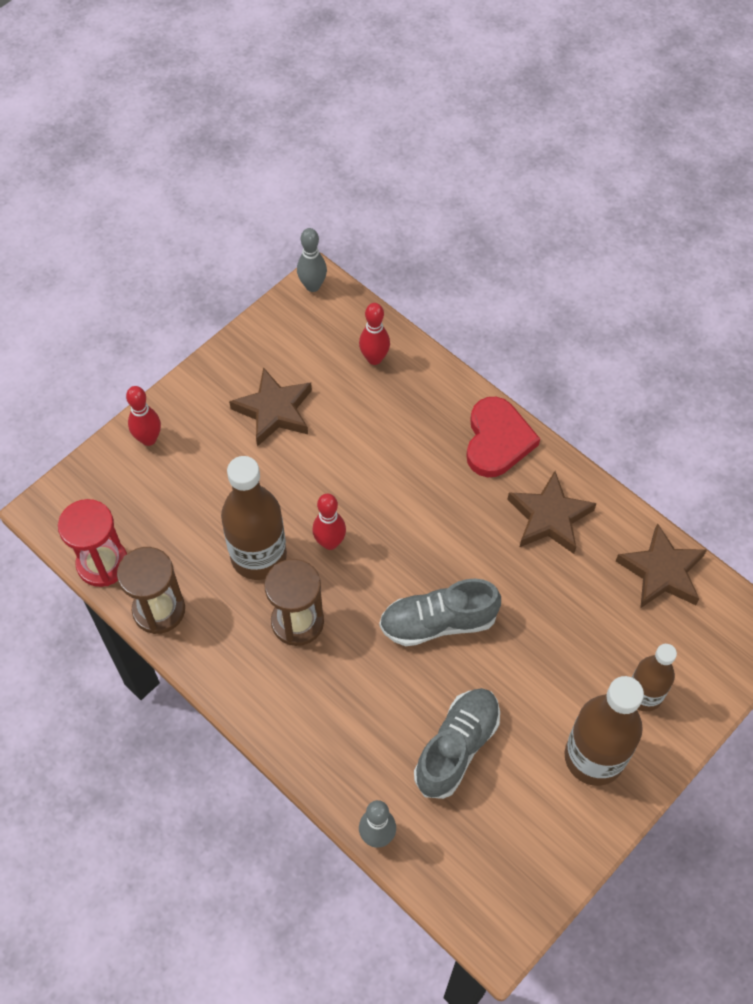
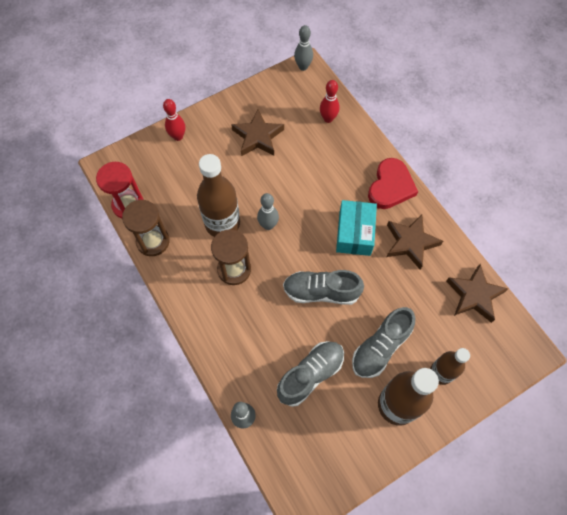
camera: 15 degrees right, 5 degrees up
red bowling pin [312,494,346,550] -> grey bowling pin [257,193,279,230]
none -> turquoise box [336,200,377,256]
none -> grey shoe [352,307,415,378]

